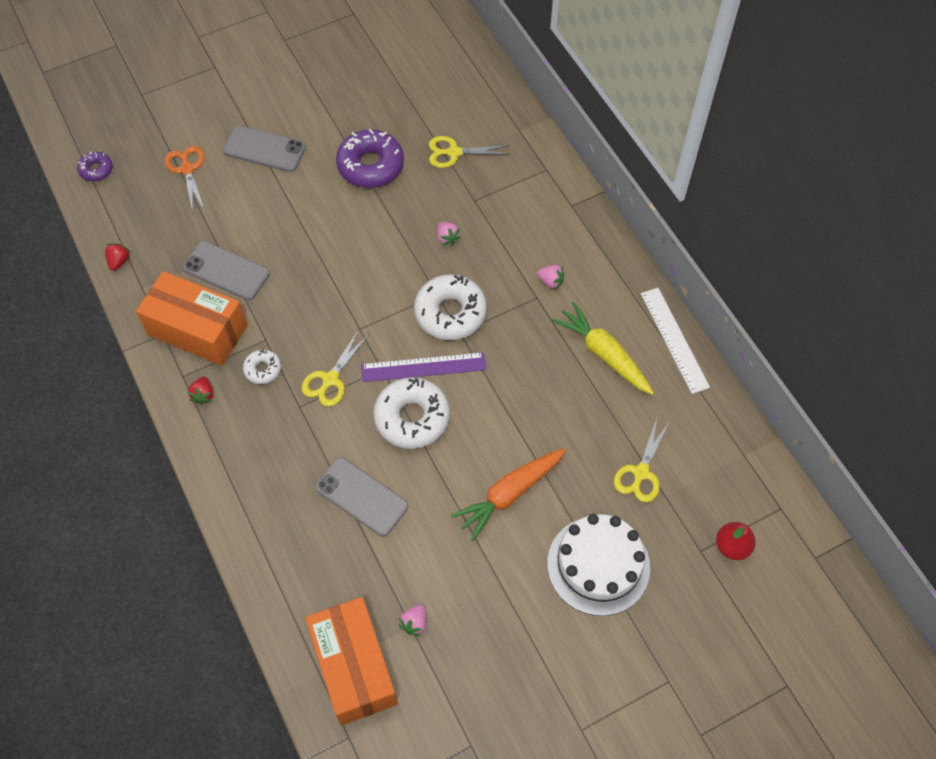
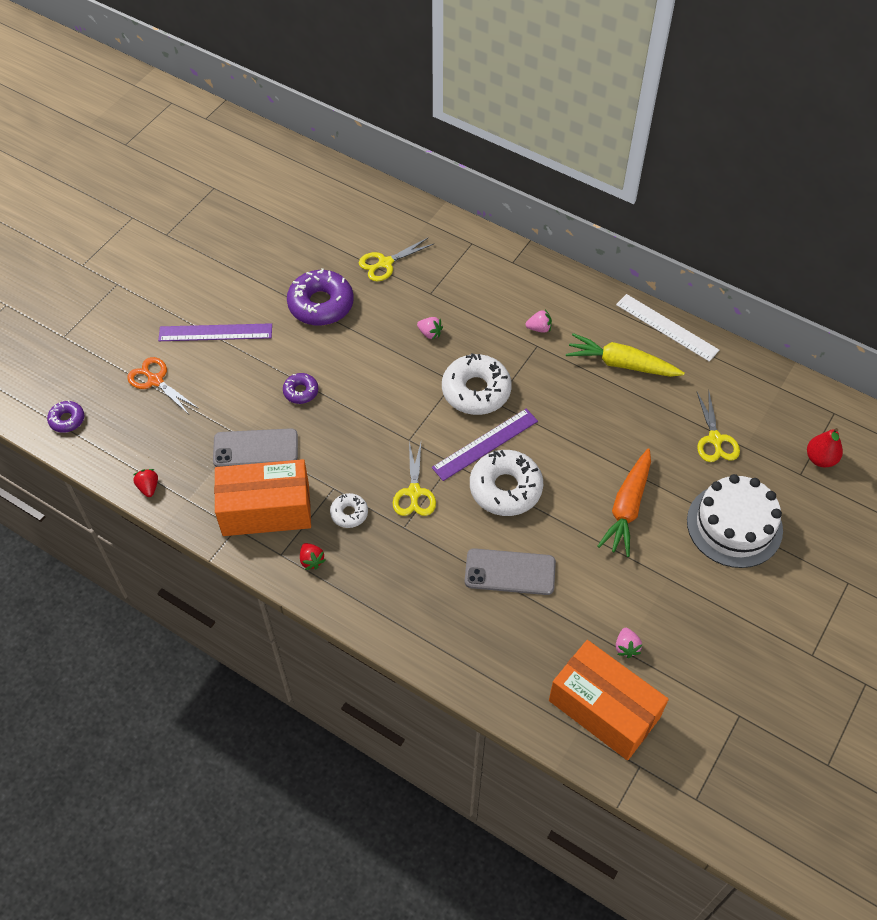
camera: 30 degrees left, 5 degrees down
grey phone [223,126,306,172] -> purple ruler [158,323,272,341]
none -> purple donut [283,373,319,404]

